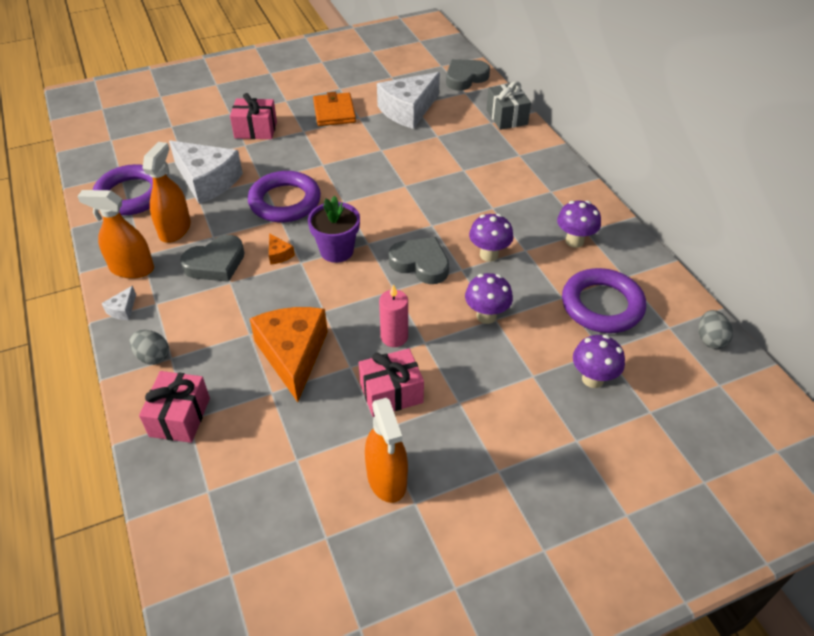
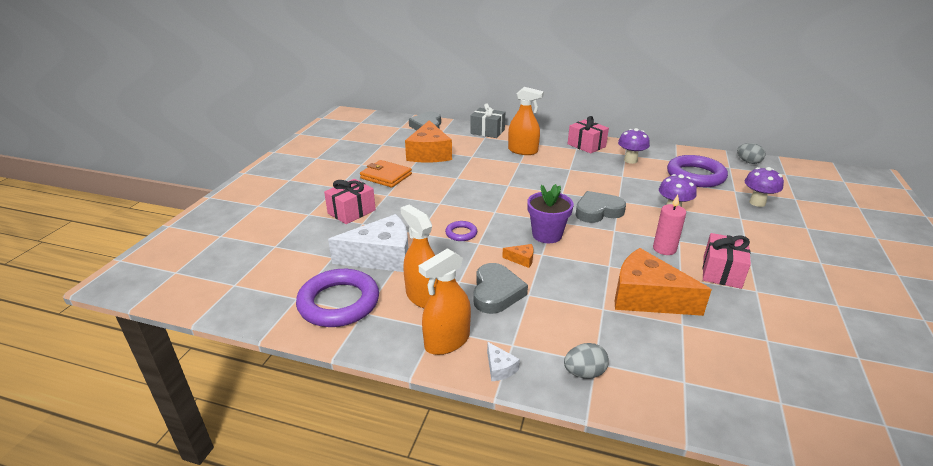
camera: 50 degrees left, 15 degrees down
pink gift [139,371,210,443] -> pink gift moved to [568,116,609,153]
purple ring [248,171,321,222] -> purple ring [445,221,477,241], size x0.47
orange spray bottle [365,398,408,503] -> orange spray bottle moved to [508,87,544,155]
white cheese [377,72,440,129] -> orange cheese [405,120,452,163]
purple mushroom [469,214,514,262] -> none

